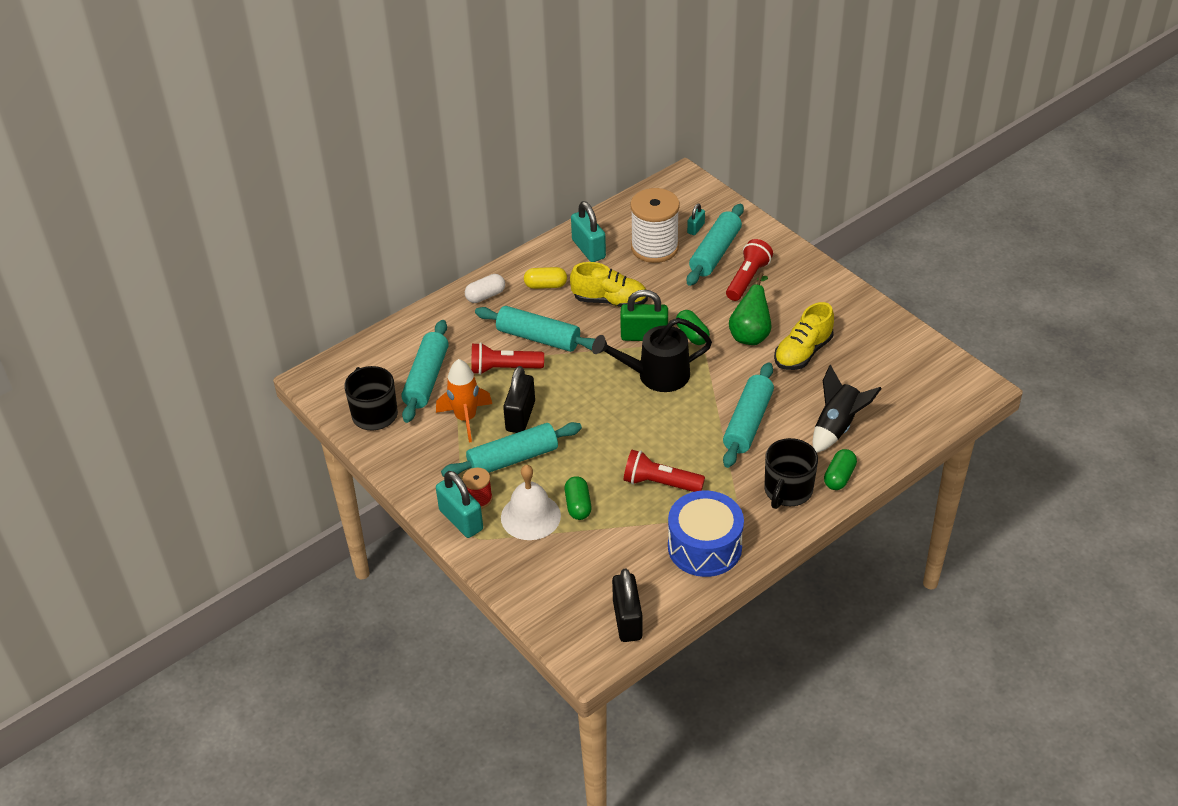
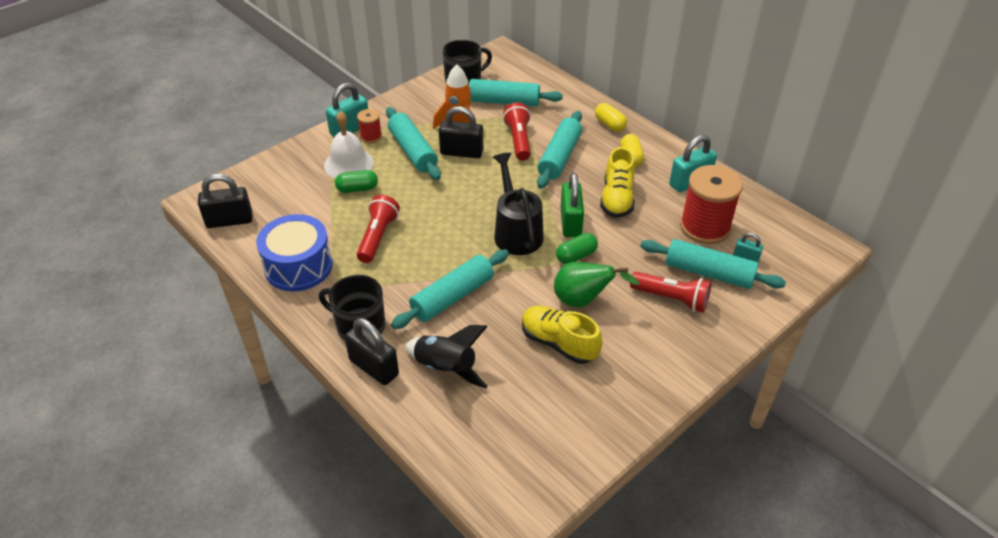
camera: 85 degrees right, 0 degrees up
white capsule [465,274,505,303] -> yellow capsule [595,103,627,132]
white spool [631,188,680,263] -> red spool [680,165,743,244]
turquoise rolling pin [723,362,774,468] -> turquoise rolling pin turned 60 degrees counterclockwise [391,250,509,329]
green capsule [824,449,857,490] -> black padlock [345,318,399,385]

